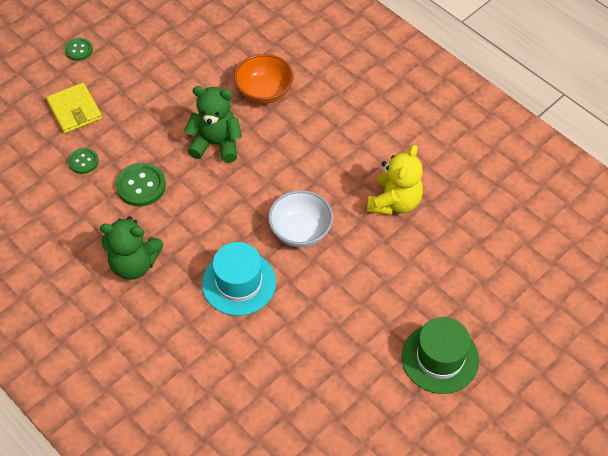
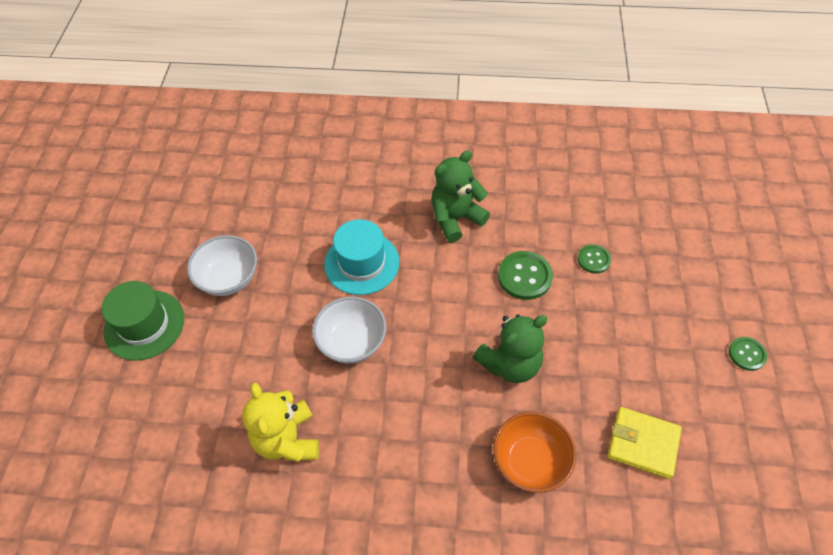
camera: 140 degrees right, 0 degrees up
yellow wallet [46,83,102,133] -> yellow wallet moved to [608,407,682,479]
none -> white bowl [187,235,257,296]

